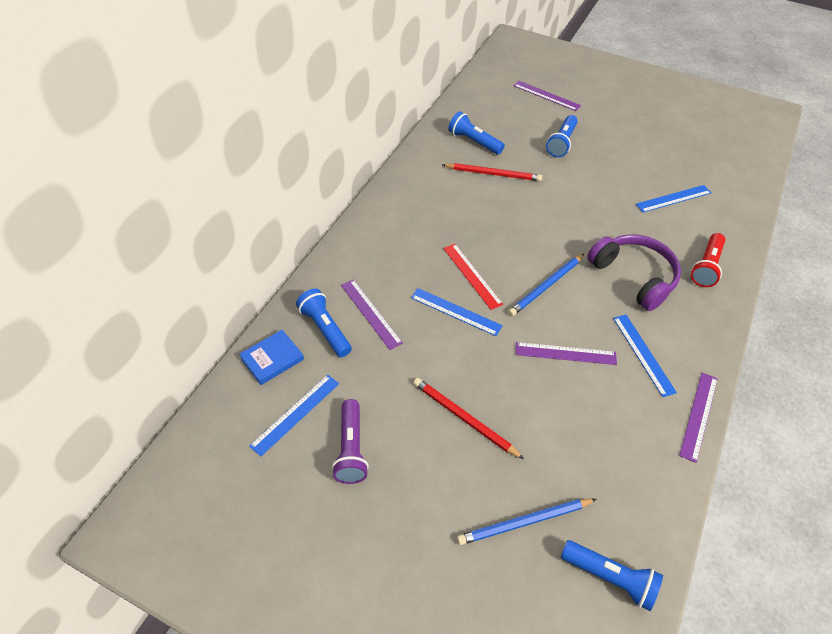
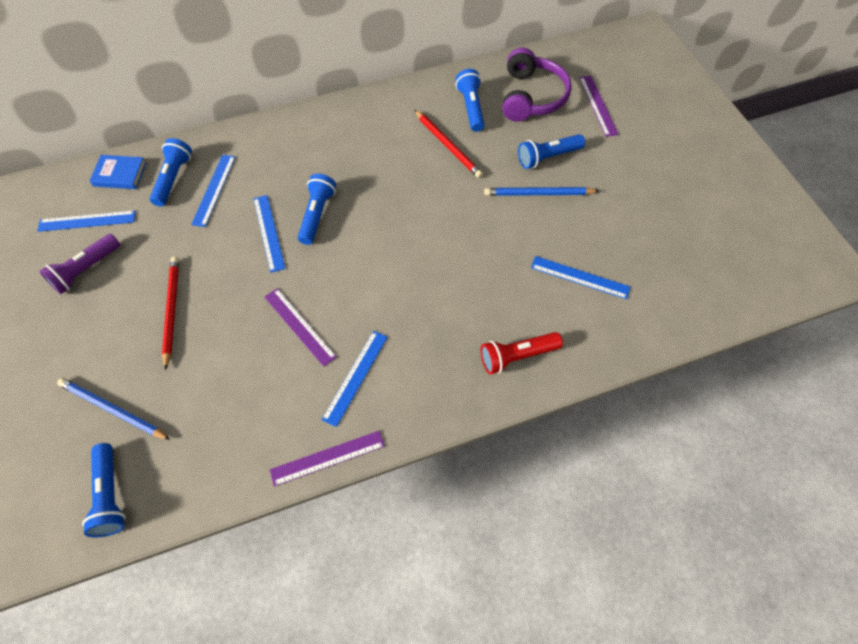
camera: 45 degrees right, 10 degrees up
purple ruler [341,279,403,350] -> blue ruler [191,155,235,227]
red ruler [443,244,503,310] -> blue flashlight [298,174,336,245]
blue pencil [508,254,584,316] -> blue pencil moved to [484,187,599,196]
purple headphones [587,234,681,311] -> purple headphones moved to [503,48,572,122]

